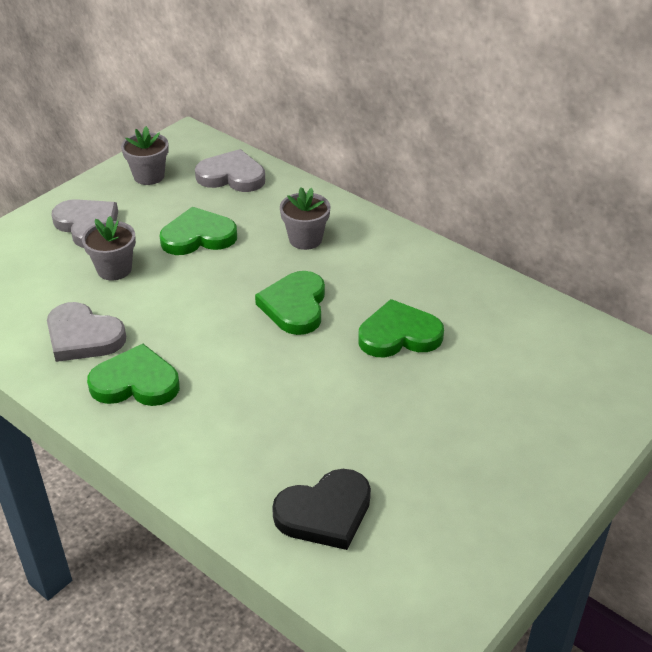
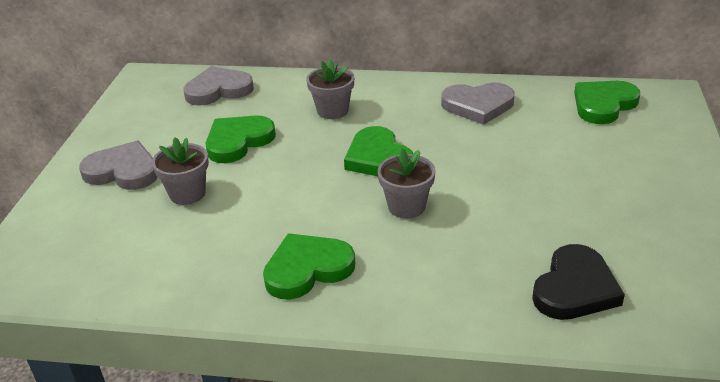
camera: 30 degrees left, 5 degrees down
grey heart [47,302,126,362] -> grey heart moved to [441,83,515,125]
grey flower pot [121,126,169,185] -> grey flower pot moved to [378,148,436,218]
green heart [358,299,444,357] -> green heart moved to [574,81,640,124]

